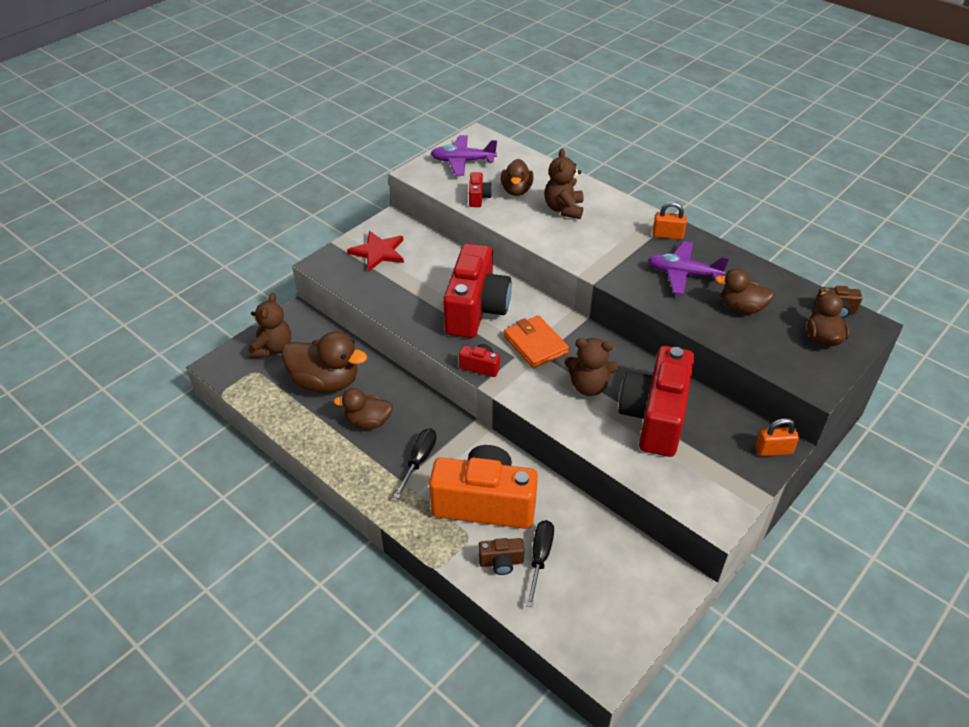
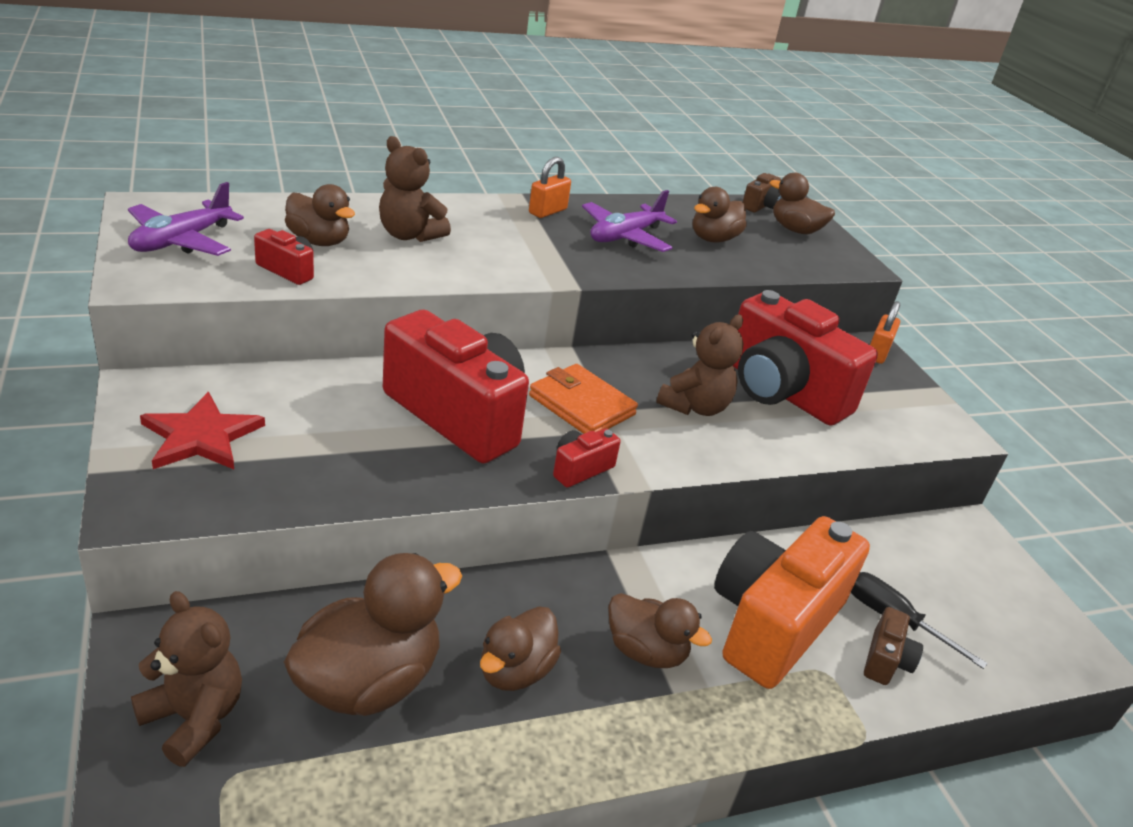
camera: 65 degrees left, 10 degrees down
black screwdriver [394,428,437,499] -> brown duck [608,593,712,668]
orange wallet [504,315,569,368] -> orange wallet turned 45 degrees clockwise [529,364,638,434]

